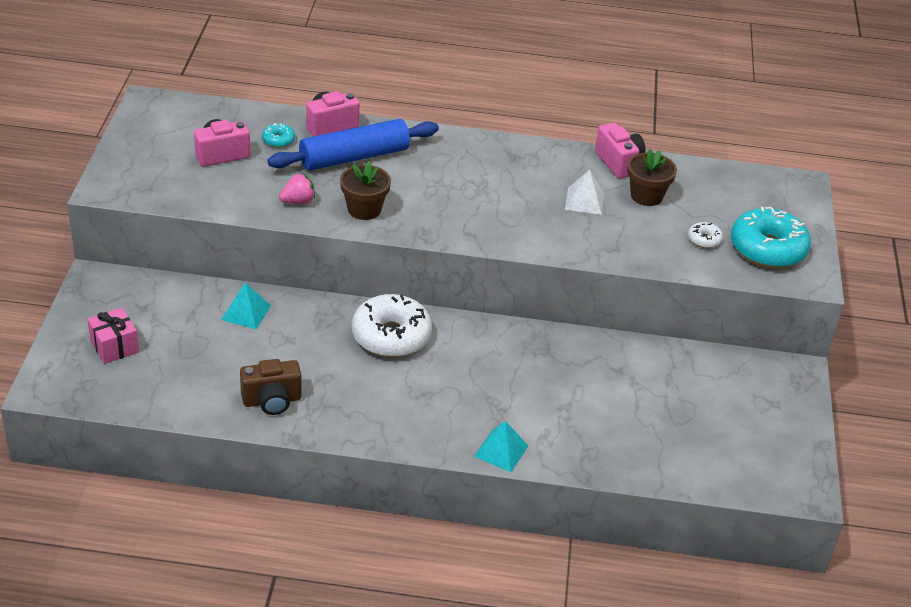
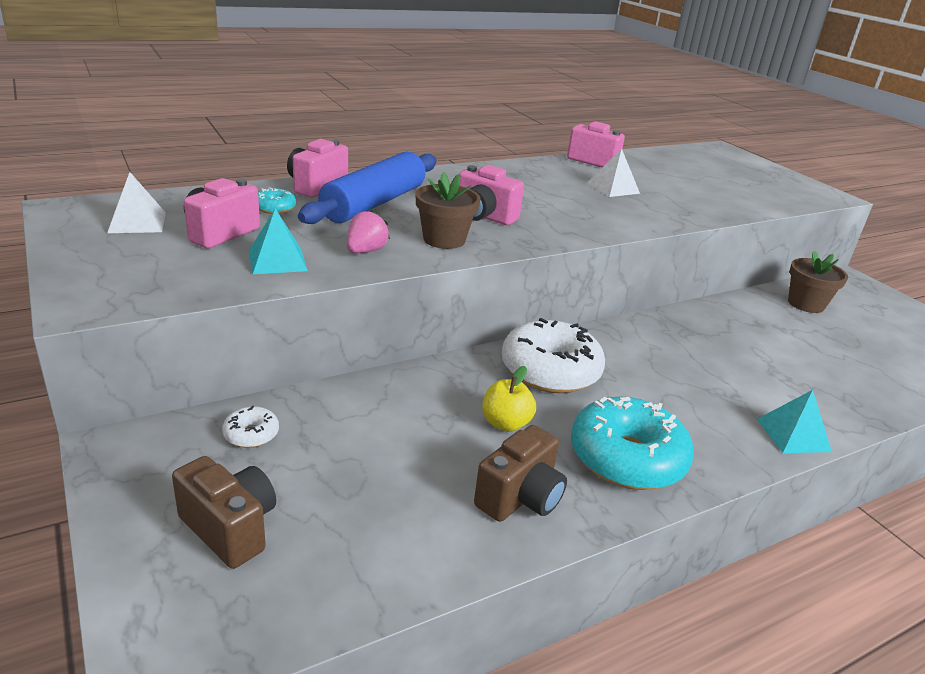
camera: 35 degrees left, 10 degrees down
pink gift [87,308,139,364] -> brown camera [172,456,276,569]
turquoise pyramid [221,282,271,329] -> turquoise pyramid moved to [249,209,308,274]
brown flower pot [627,149,677,206] -> brown flower pot moved to [788,251,848,313]
white donut [688,222,723,248] -> white donut moved to [222,406,279,448]
turquoise donut [731,207,811,268] -> turquoise donut moved to [571,396,694,490]
none -> white pyramid [107,172,166,233]
none -> pink camera [459,165,524,225]
none -> yellow apple [482,366,536,432]

